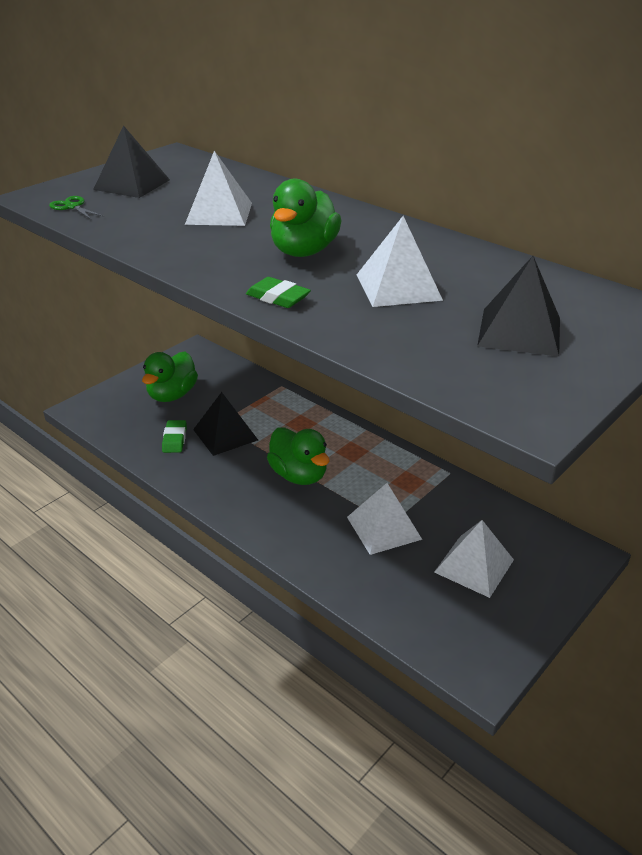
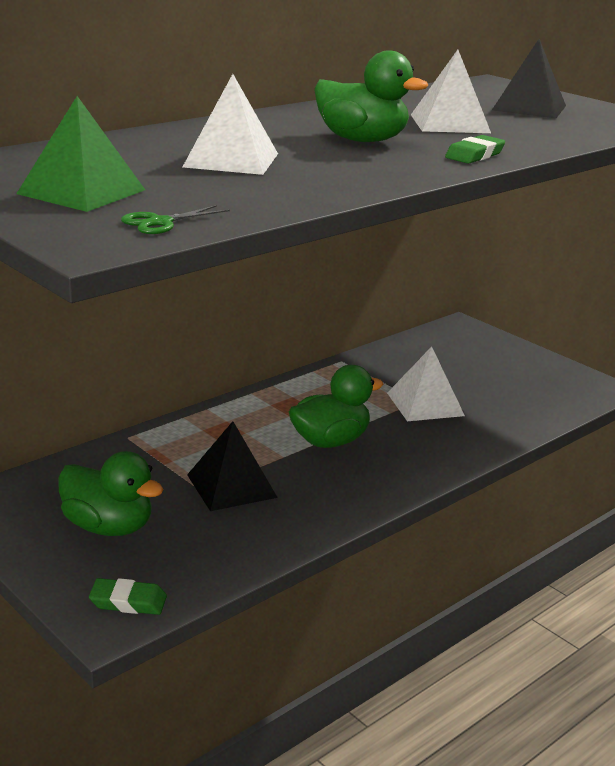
camera: 85 degrees left, 10 degrees down
black pyramid [93,125,170,198] -> green pyramid [17,96,145,212]
green eraser [162,420,187,453] -> green eraser moved to [89,578,167,615]
white pyramid [434,520,514,598] -> none

